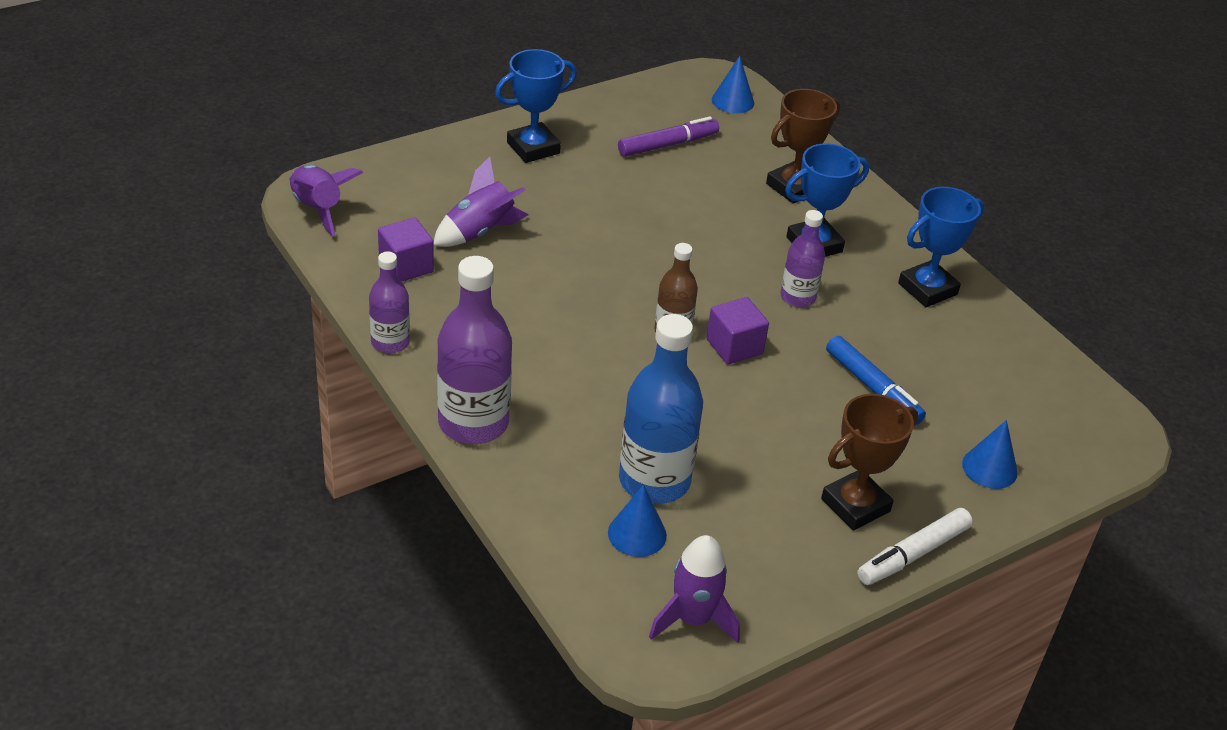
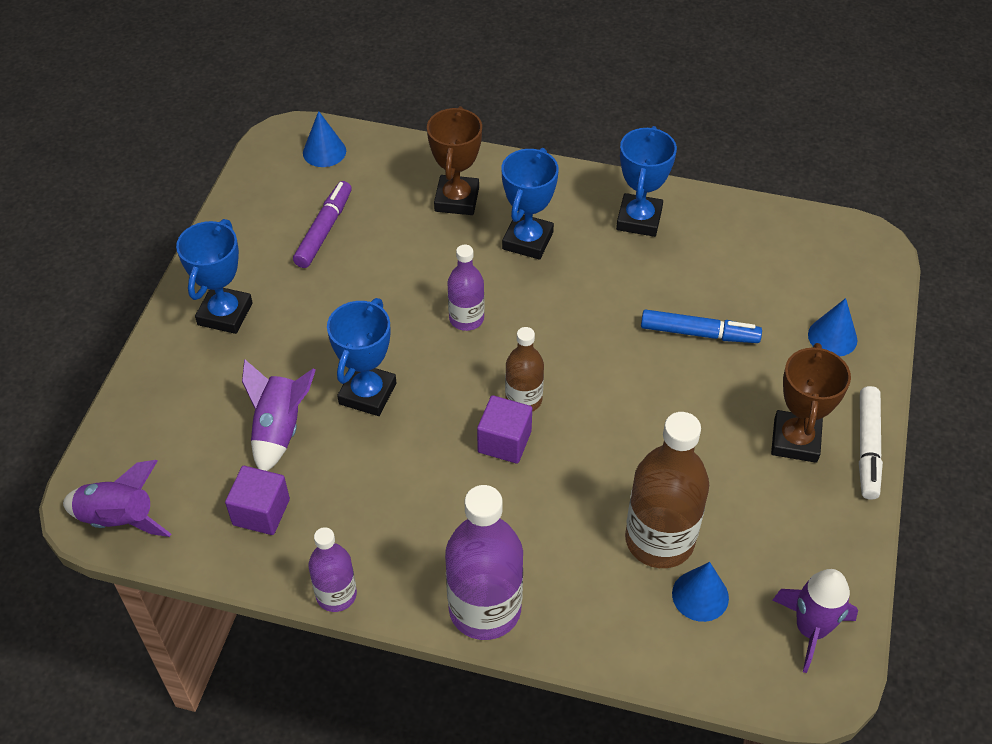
camera: 40 degrees left, 10 degrees up
blue bottle [619,314,703,504] -> brown bottle [625,412,709,568]
purple cube [706,297,769,365] -> purple cube moved to [477,395,532,464]
purple bottle [780,210,825,307] -> purple bottle moved to [447,245,485,331]
none -> blue trophy [327,298,396,416]

